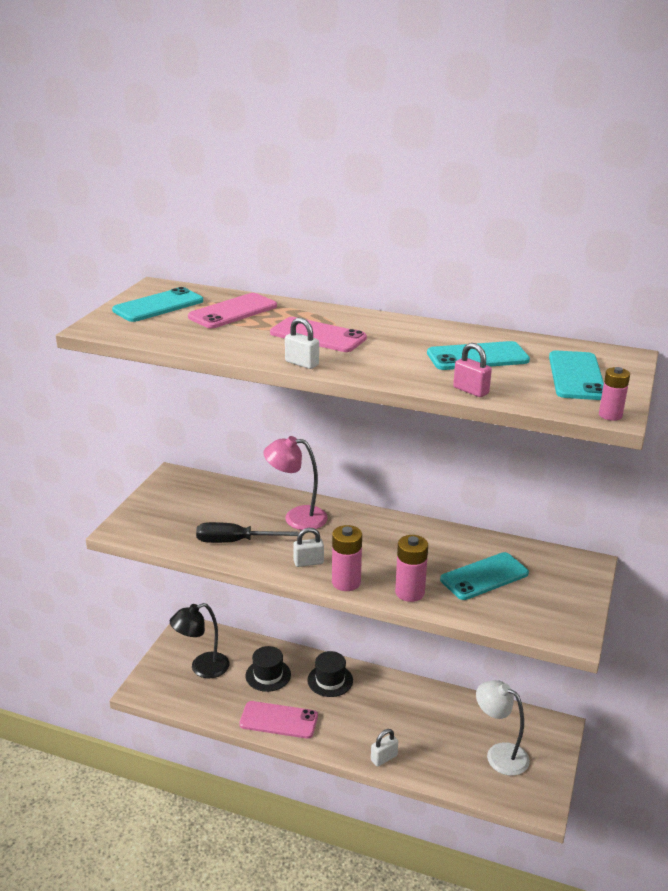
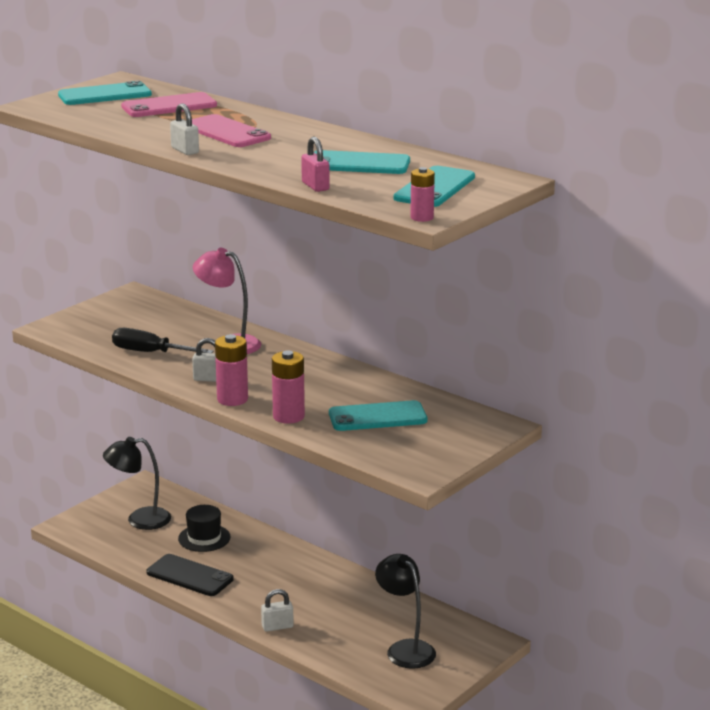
camera: 20 degrees right, 5 degrees down
pink phone [239,701,318,739] -> black phone [146,554,234,596]
black hat [307,651,353,697] -> none
white lamp [476,680,530,776] -> black lamp [375,554,436,669]

